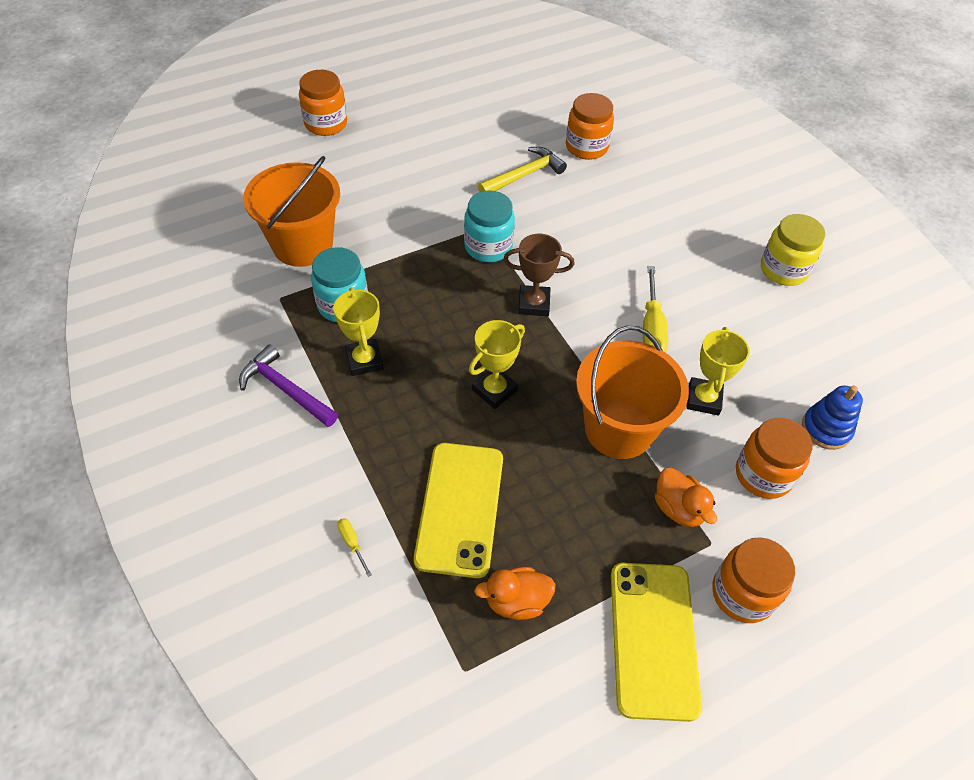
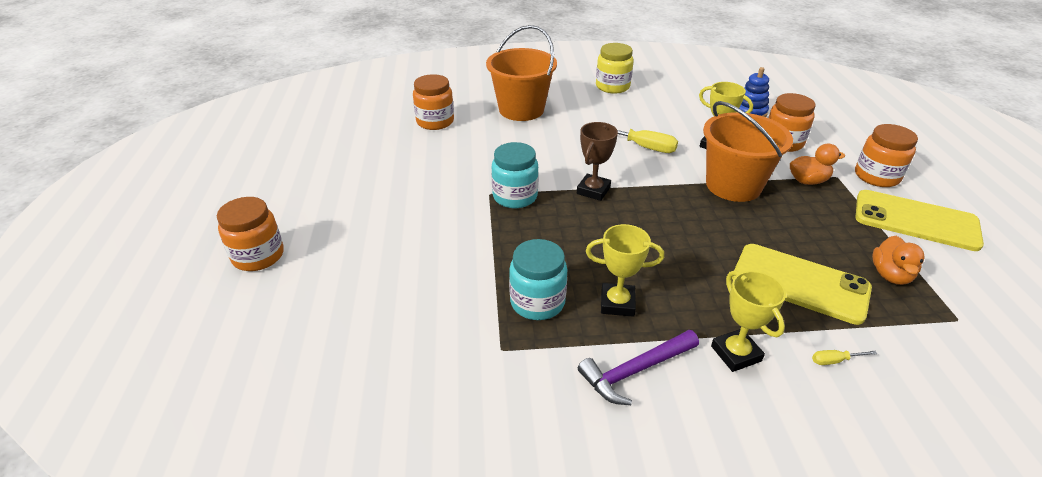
camera: 65 degrees left, 15 degrees down
orange bucket [243,156,340,267] -> orange bucket moved to [486,25,557,121]
yellow trophy [469,320,525,409] -> yellow trophy moved to [711,270,786,372]
yellow hammer [478,147,567,192] -> none

